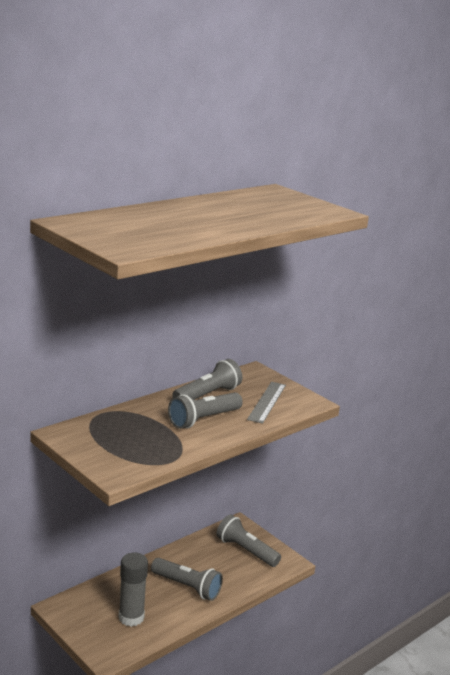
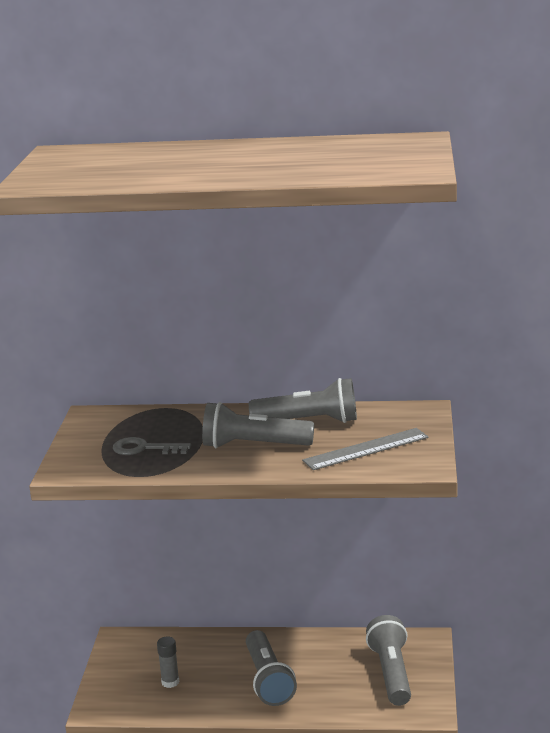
camera: 50 degrees right, 0 degrees up
grey glue stick [118,553,148,627] -> grey glue stick [157,636,179,688], size x0.53
none -> grey key [113,437,191,455]

